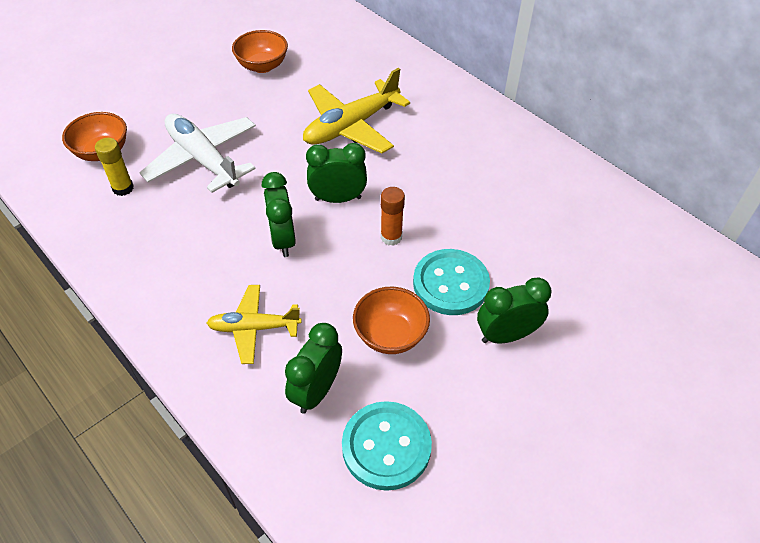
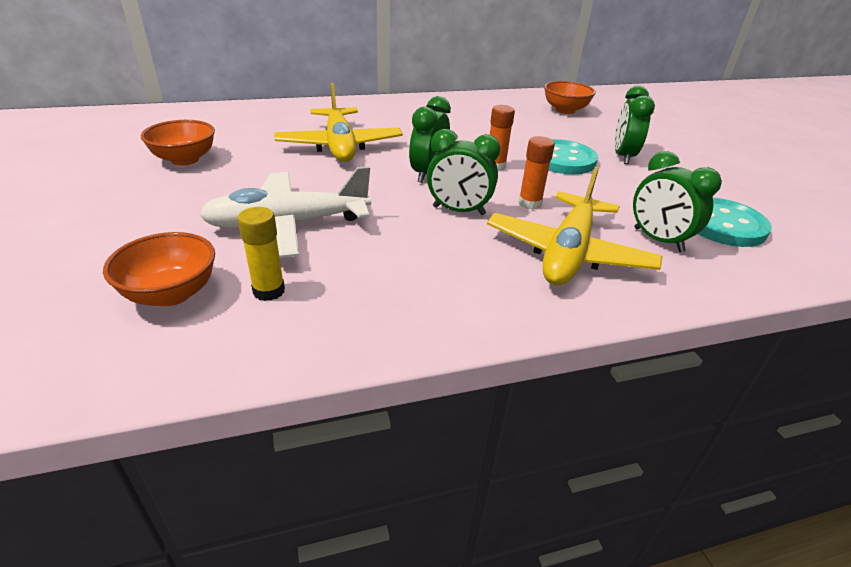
camera: 65 degrees left, 15 degrees down
yellow plane [207,285,302,364] -> yellow plane [487,167,663,285], size x1.62
orange bowl [353,287,430,354] -> orange bowl moved to [544,81,596,114]
none -> orange glue stick [518,136,555,210]

